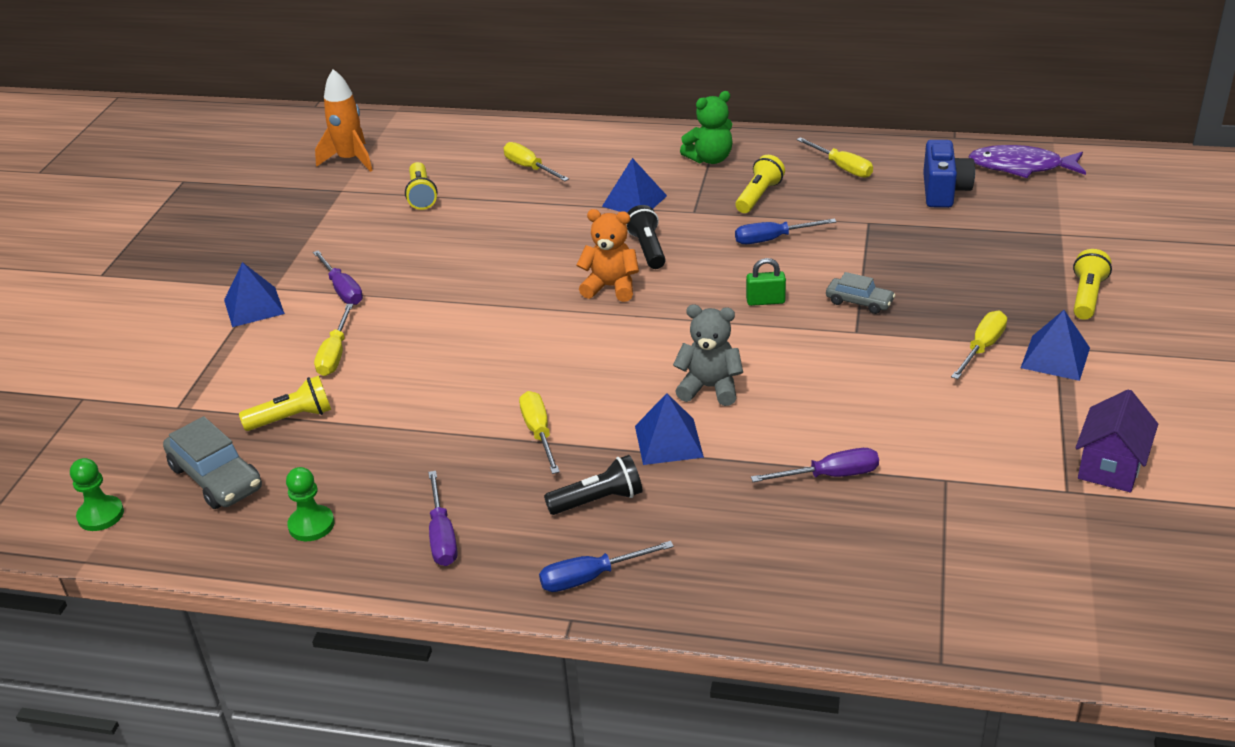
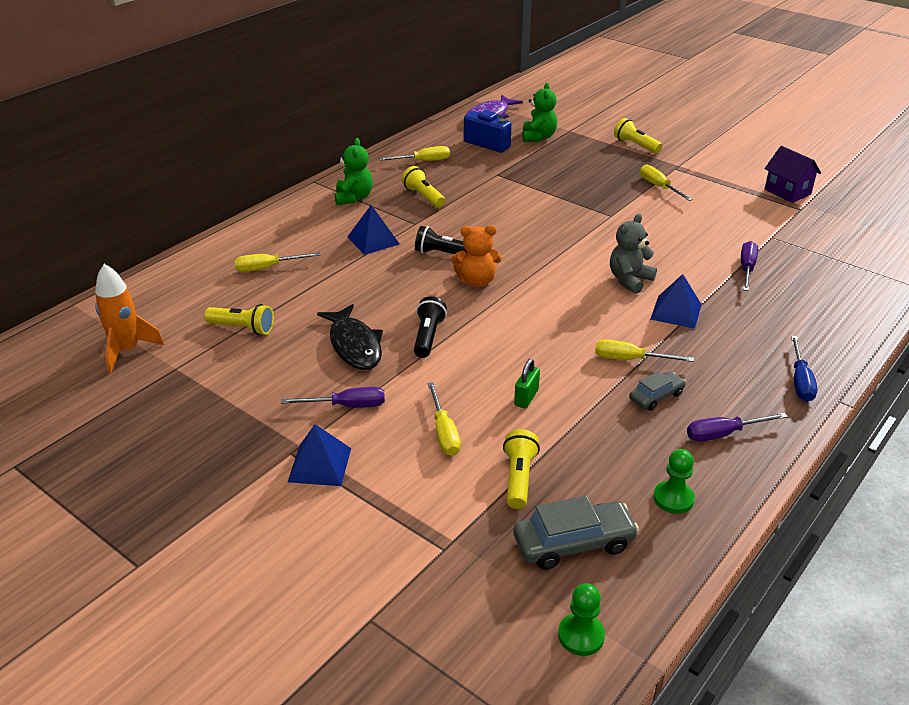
camera: 65 degrees left, 0 degrees up
yellow screwdriver [314,304,353,376] -> yellow screwdriver turned 45 degrees clockwise [428,382,461,456]
purple screwdriver [428,471,458,566] -> purple screwdriver turned 150 degrees clockwise [687,413,788,442]
black flashlight [544,455,643,515] -> black flashlight moved to [414,296,447,358]
orange teddy bear [577,209,639,302] -> orange teddy bear turned 135 degrees counterclockwise [451,225,502,287]
blue screwdriver [735,218,837,244] -> none
green padlock [746,258,786,306] -> green padlock moved to [514,359,540,409]
grey car [826,272,895,314] -> grey car moved to [629,371,686,411]
blue pyramid [1021,310,1090,381] -> none
none -> black fish [317,304,383,370]
none -> green teddy bear [522,83,557,142]

